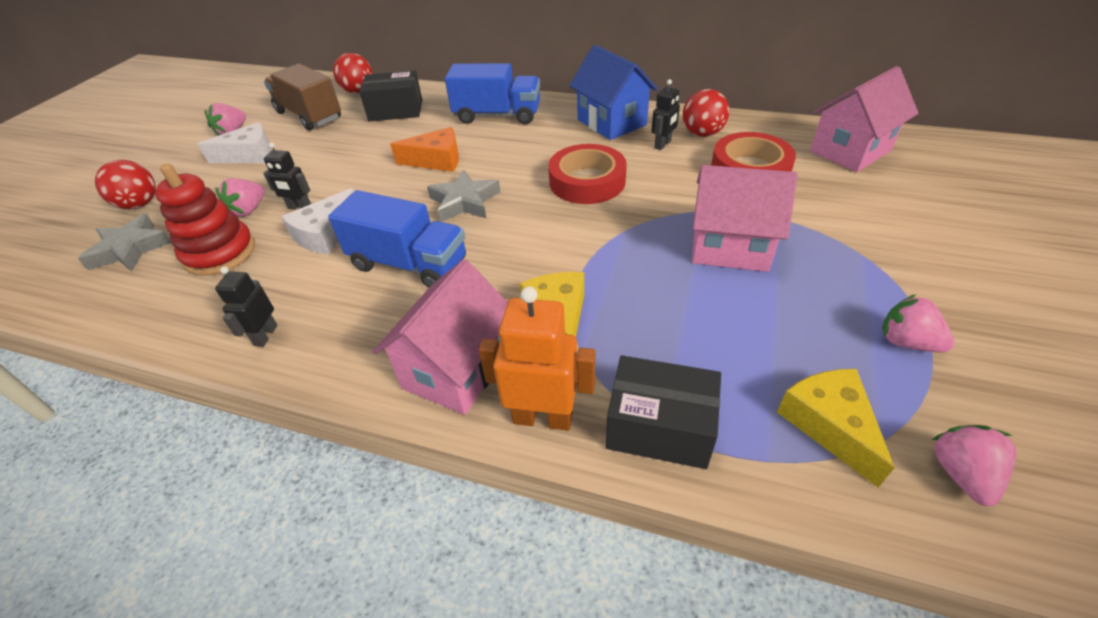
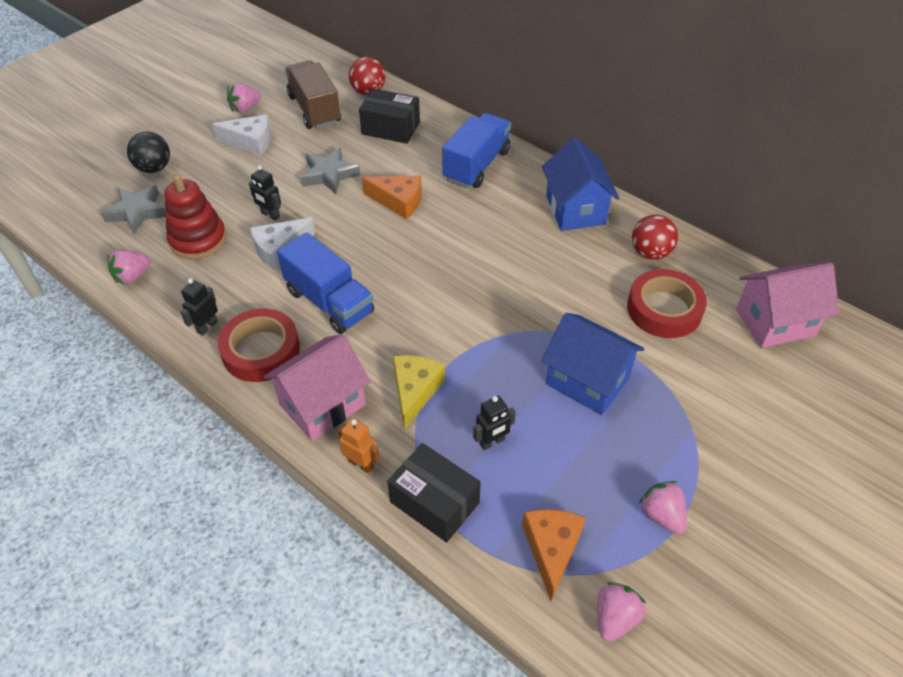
camera: 20 degrees right, 5 degrees up
red ball [95,160,156,209] -> black ball [127,132,170,173]
pink strawberry [215,178,265,217] -> pink strawberry moved to [107,249,151,284]
grey star [427,169,500,222] -> grey star moved to [301,148,360,194]
blue truck [445,63,540,124] -> blue truck turned 90 degrees counterclockwise [442,113,511,188]
orange robot [479,286,596,431] -> orange robot [338,418,380,473], size x0.60
red tape [548,144,627,204] -> red tape moved to [218,308,300,382]
black robot [651,79,680,150] -> black robot moved to [473,395,516,450]
pink house [692,165,798,272] -> blue house [542,313,644,415]
yellow cheese [777,369,895,488] -> orange cheese [522,509,586,601]

